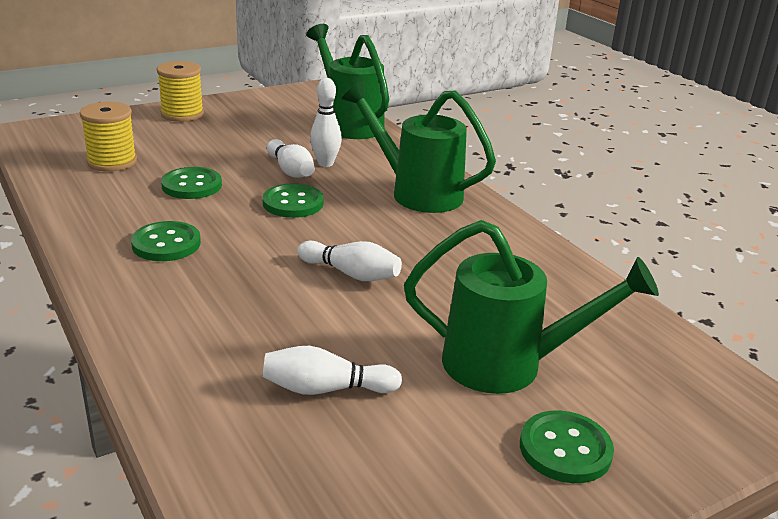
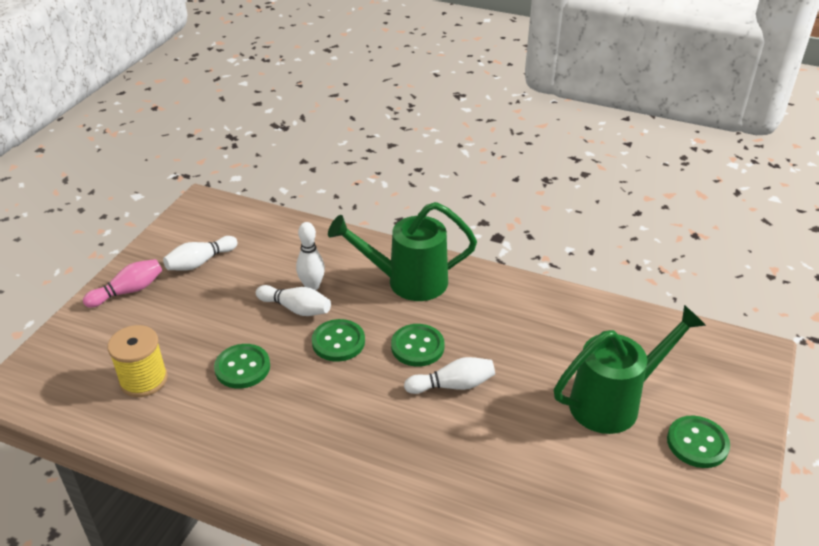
camera: 35 degrees left, 10 degrees up
green button [131,221,201,261] -> green button moved to [391,324,445,367]
yellow spool [157,61,204,122] -> pink bowling pin [83,259,162,308]
white bowling pin [262,346,402,395] -> white bowling pin moved to [163,236,238,271]
green watering can [306,24,389,139] -> none

